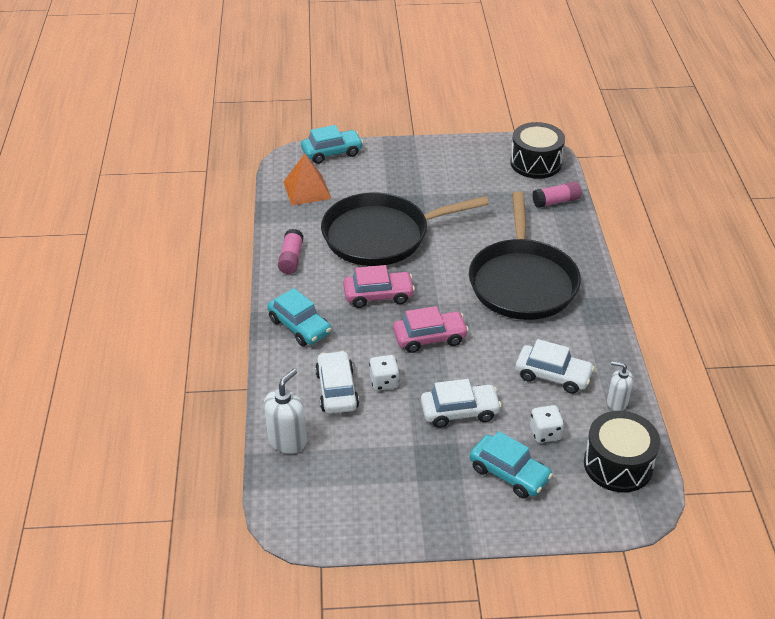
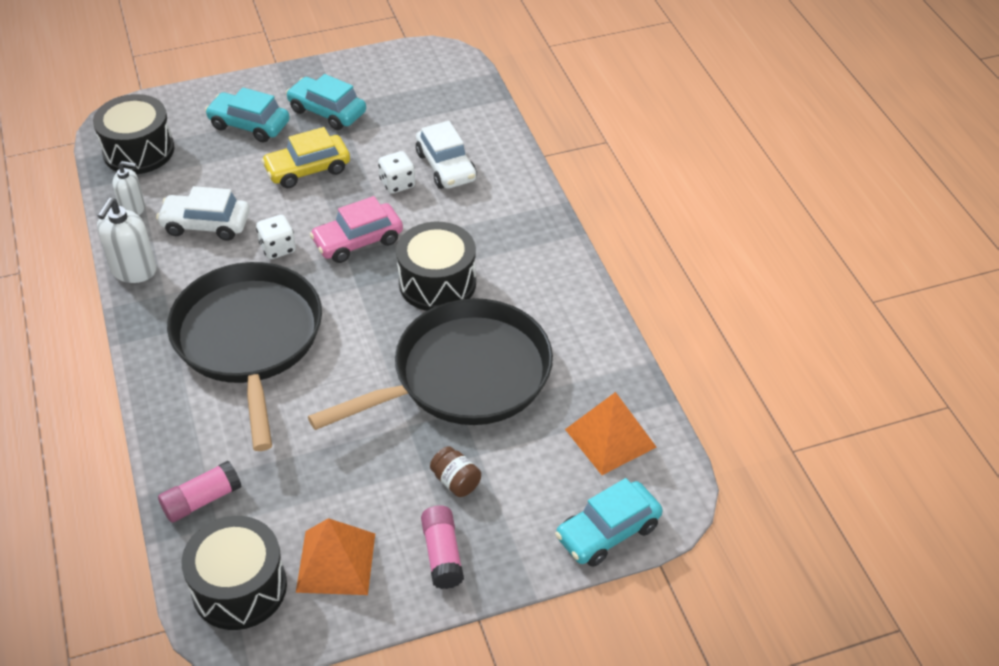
camera: 165 degrees right, 5 degrees up
white soap dispenser [264,369,307,454] -> white soap dispenser moved to [97,198,157,283]
turquoise car [267,288,331,346] -> turquoise car moved to [286,74,366,130]
pink glue stick [278,229,304,274] -> pink glue stick moved to [421,505,464,589]
pink car [343,265,415,308] -> black drum [396,222,476,311]
white car [421,379,502,428] -> yellow car [261,127,350,188]
white dice [530,405,564,443] -> white dice moved to [256,215,296,259]
none -> orange pyramid [296,518,375,595]
none -> brown jar [430,446,481,497]

